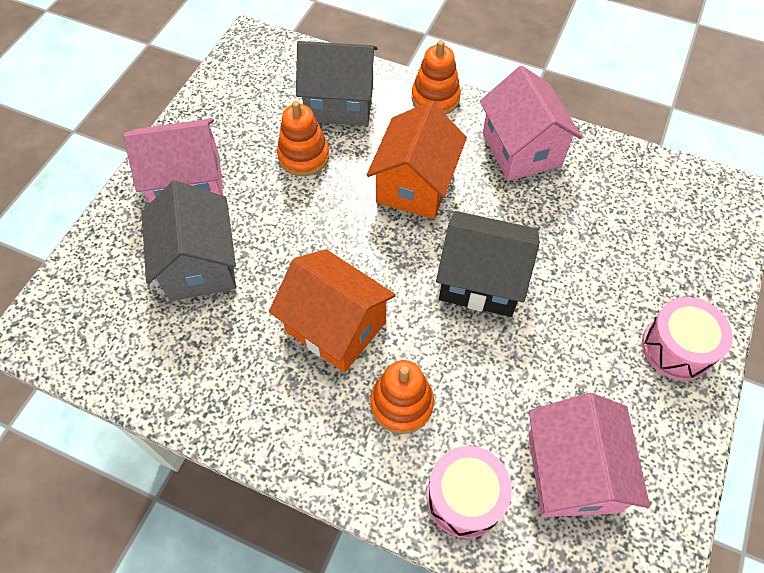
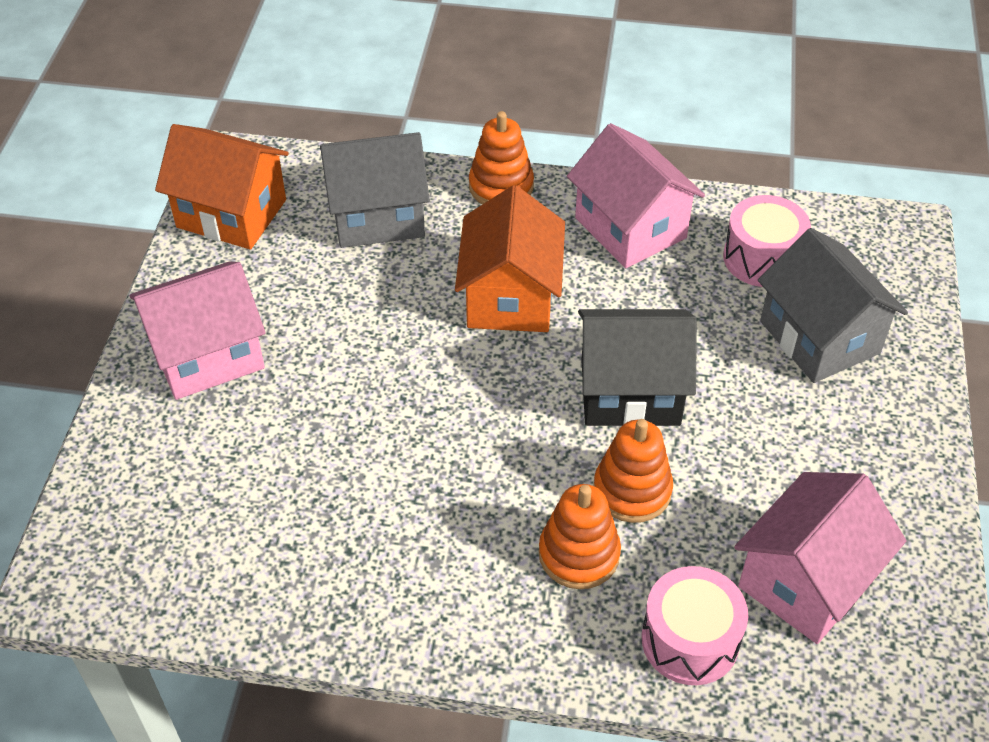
camera: 15 degrees left, 10 degrees down
grey house [142,181,236,301] -> grey house moved to [758,228,908,383]
orange house [269,249,396,373] -> orange house moved to [155,124,289,250]
orange stacking toy [277,101,329,176] -> orange stacking toy moved to [593,419,673,523]
pink house [528,393,650,517] -> pink house turned 60 degrees clockwise [734,472,906,644]
pink drum [642,297,733,381] -> pink drum moved to [723,195,811,287]

